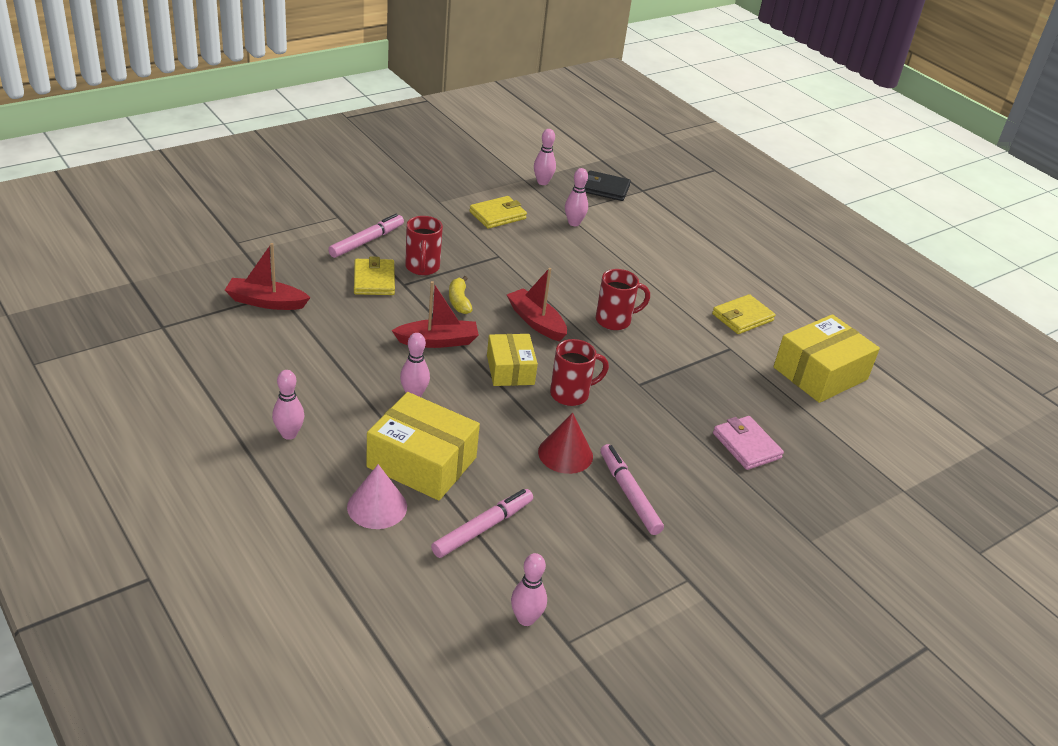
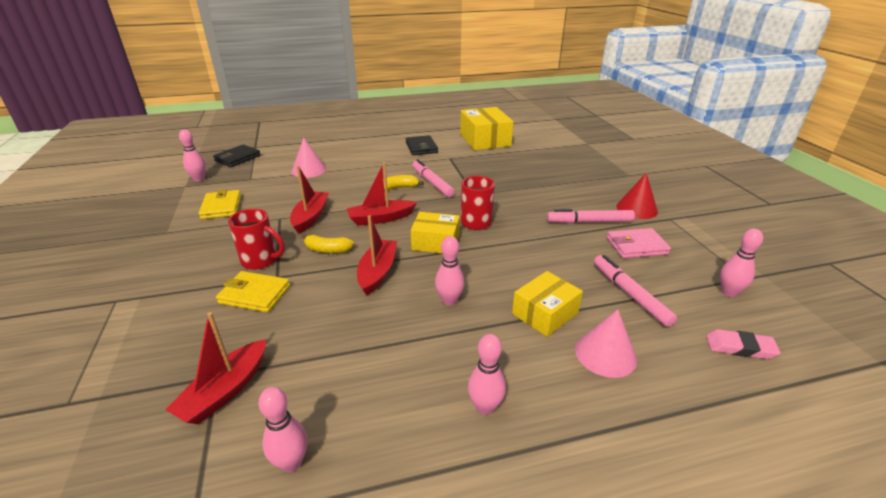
camera: 65 degrees left, 5 degrees down
pink marker [328,214,404,258] -> pink marker moved to [412,159,455,197]
yellow box [366,392,480,501] -> yellow box [512,271,583,337], size x0.63
red cone [538,413,593,474] -> red cone moved to [616,173,658,219]
pink bowling pin [565,168,588,226] -> pink bowling pin moved to [258,387,308,472]
red mug [596,269,650,330] -> yellow banana [383,175,424,190]
yellow wallet [712,294,776,334] -> black wallet [406,135,438,155]
pink wallet [713,416,784,470] -> pink wallet moved to [607,228,671,258]
none -> red boat [290,165,329,234]
none -> pink cone [292,138,327,178]
none -> pink eraser [706,329,781,359]

